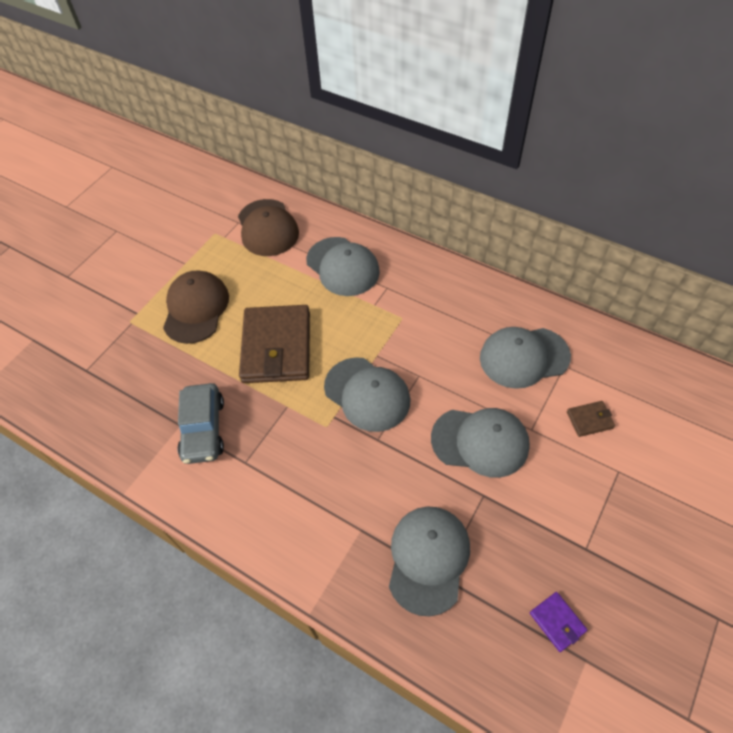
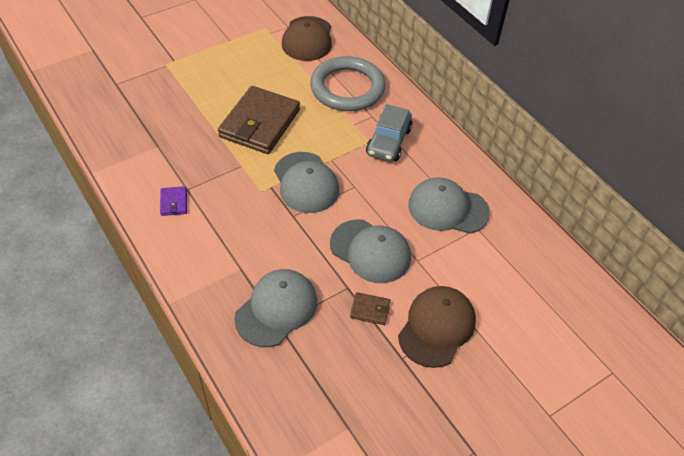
camera: 20 degrees right, 5 degrees down
brown cap [163,270,229,344] -> brown cap moved to [398,286,476,368]
grey car [177,383,224,464] -> grey car moved to [366,104,413,162]
grey cap [306,237,380,296] -> grey ring [310,56,385,111]
purple wallet [530,592,587,652] -> purple wallet moved to [160,186,187,216]
brown wallet [567,401,615,437] -> brown wallet moved to [350,292,390,325]

